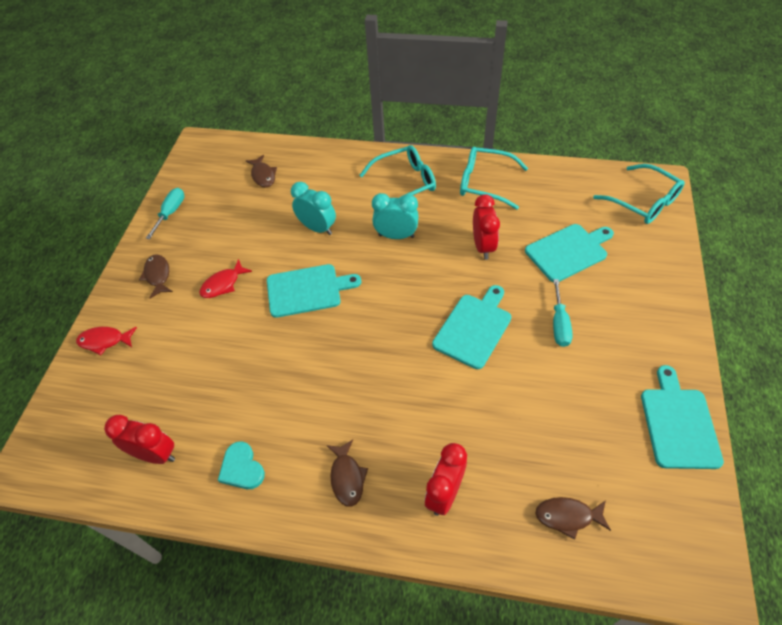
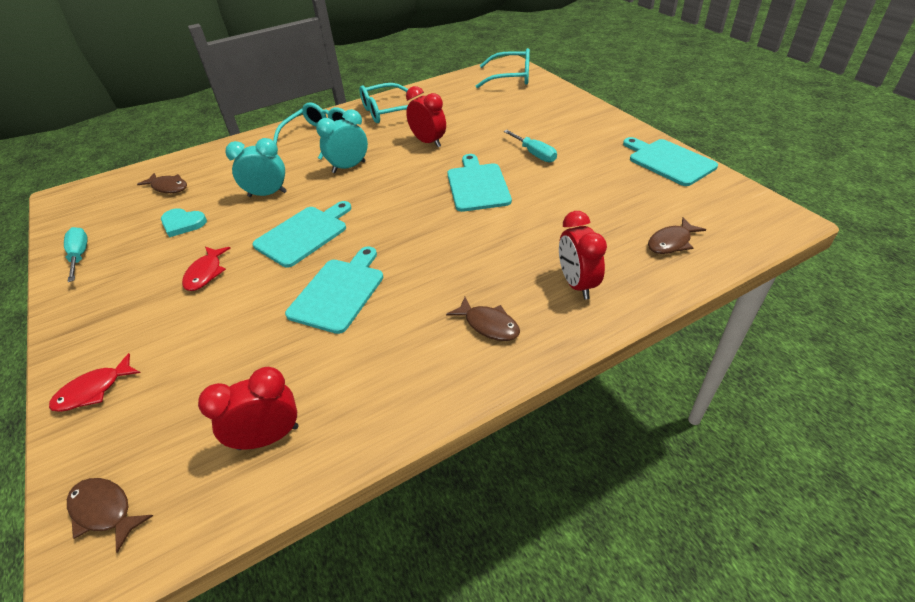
camera: 40 degrees left, 10 degrees down
brown fish [139,254,173,298] -> brown fish moved to [67,478,153,553]
turquoise heart [218,441,265,489] -> turquoise heart moved to [161,208,207,237]
turquoise cutting board [525,224,614,282] -> turquoise cutting board moved to [285,246,383,334]

